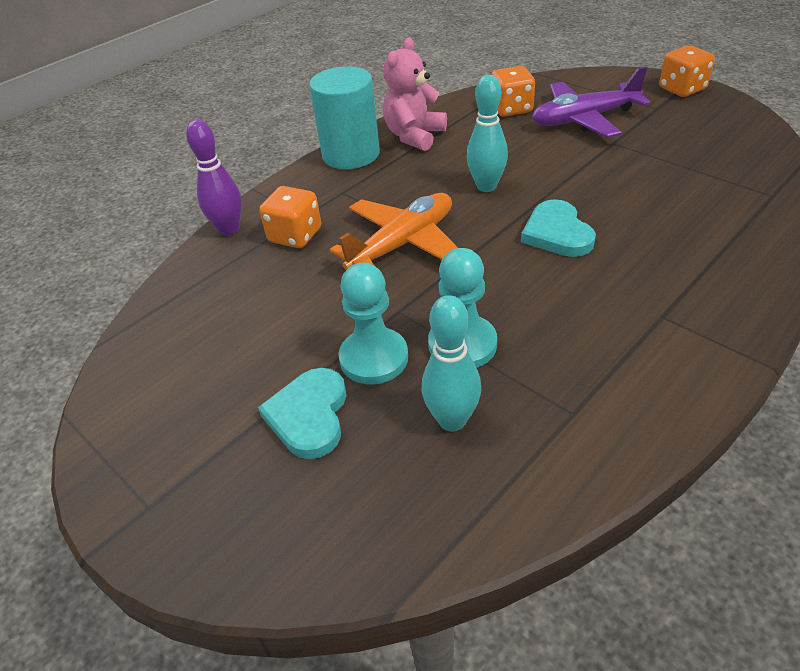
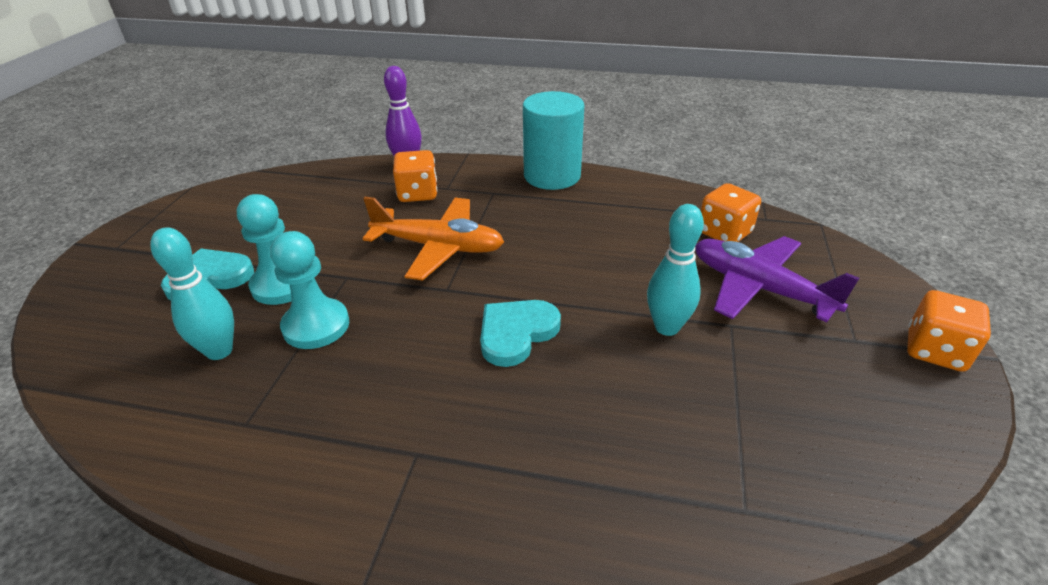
camera: 55 degrees right, 5 degrees down
pink teddy bear [383,37,447,151] -> none
turquoise bowling pin [467,75,508,192] -> turquoise bowling pin moved to [647,204,704,336]

